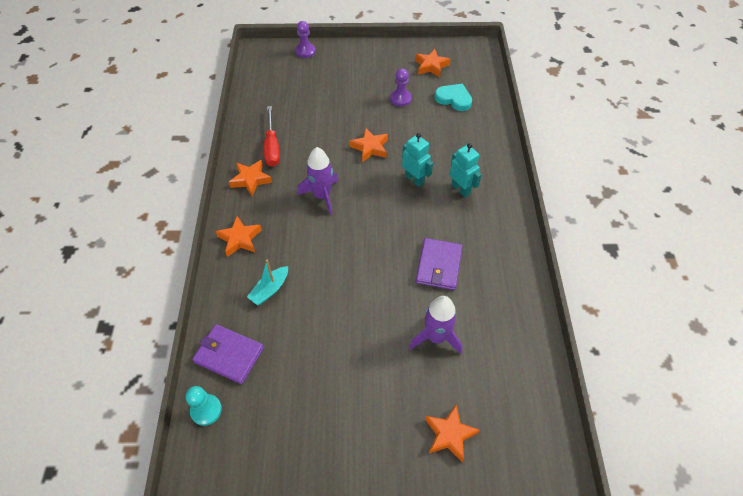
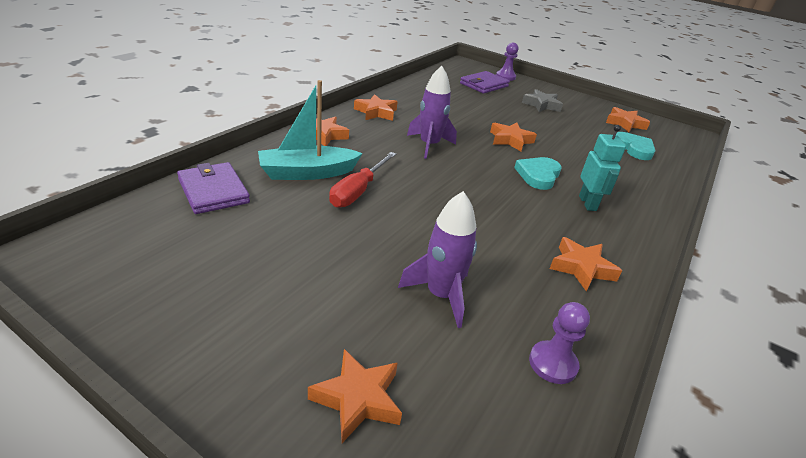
camera: 30 degrees right, 20 degrees down
turquoise pawn [186,386,222,426] -> none
turquoise boat [247,260,288,305] -> turquoise boat [258,80,363,180], size x1.66
red screwdriver [264,106,280,167] -> red screwdriver moved to [329,152,396,208]
purple pawn [390,68,412,106] -> purple pawn moved to [529,302,590,384]
turquoise robot [402,133,433,187] -> turquoise heart [514,157,561,190]
purple wallet [416,238,463,290] -> purple wallet moved to [460,71,510,94]
none -> grey star [522,89,563,112]
none -> orange star [550,237,622,292]

